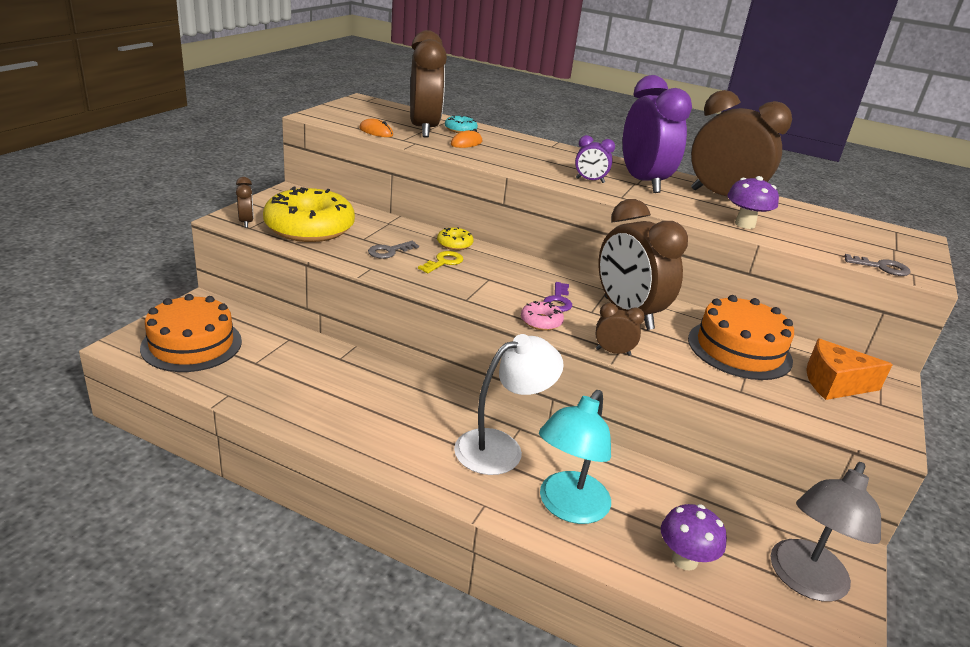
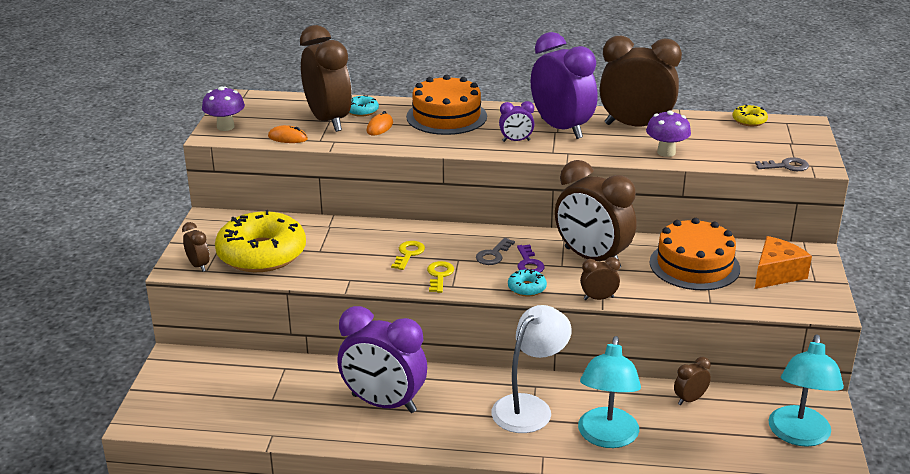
camera: 15 degrees left, 0 degrees up
orange cake [140,294,242,372] -> orange cake moved to [406,75,487,135]
grey key [368,241,419,259] -> grey key moved to [476,238,515,265]
yellow donut [437,227,473,250] -> yellow donut moved to [732,105,768,126]
pink donut [521,301,564,331] -> turquoise donut [508,269,547,297]
purple mushroom [661,504,727,570] -> purple mushroom moved to [202,86,245,131]
grey lamp [771,462,881,602] -> turquoise lamp [768,335,844,447]
orange cheese [806,339,893,400] -> orange cheese turned 150 degrees clockwise [755,236,812,289]
none -> purple clock [337,306,427,413]
none -> yellow key [427,261,454,293]
none -> brown clock [674,357,711,405]

